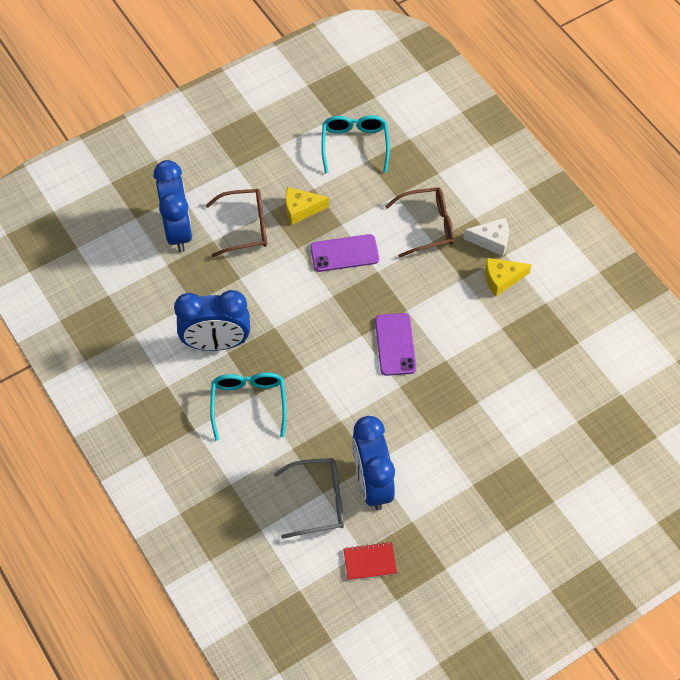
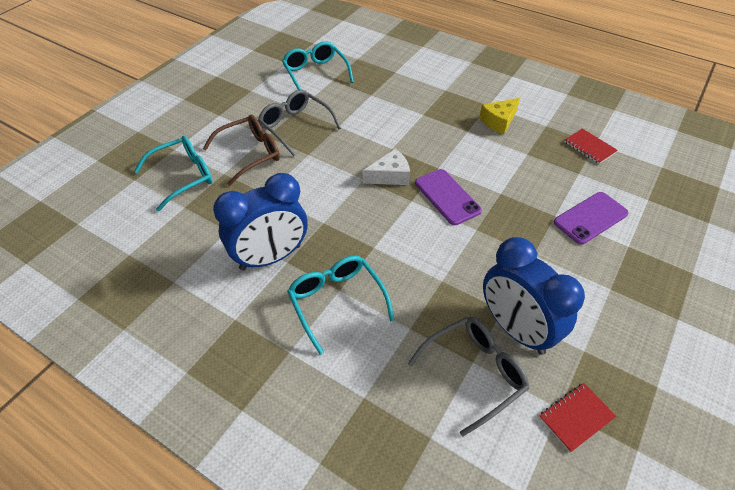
camera: 25 degrees left, 10 degrees down
blue clock [154,160,193,252] -> turquoise glasses [134,136,213,211]
yellow cheese [285,187,329,225] -> grey glasses [258,90,341,156]
purple phone [310,234,379,272] -> purple phone moved to [554,192,629,245]
brown glasses [385,187,454,258] -> none
white cheese [463,218,509,256] -> white cheese moved to [363,149,410,185]
none -> red notebook [564,128,618,164]

